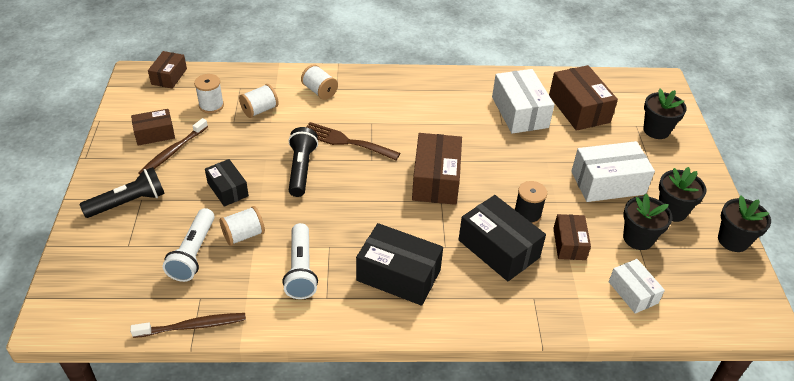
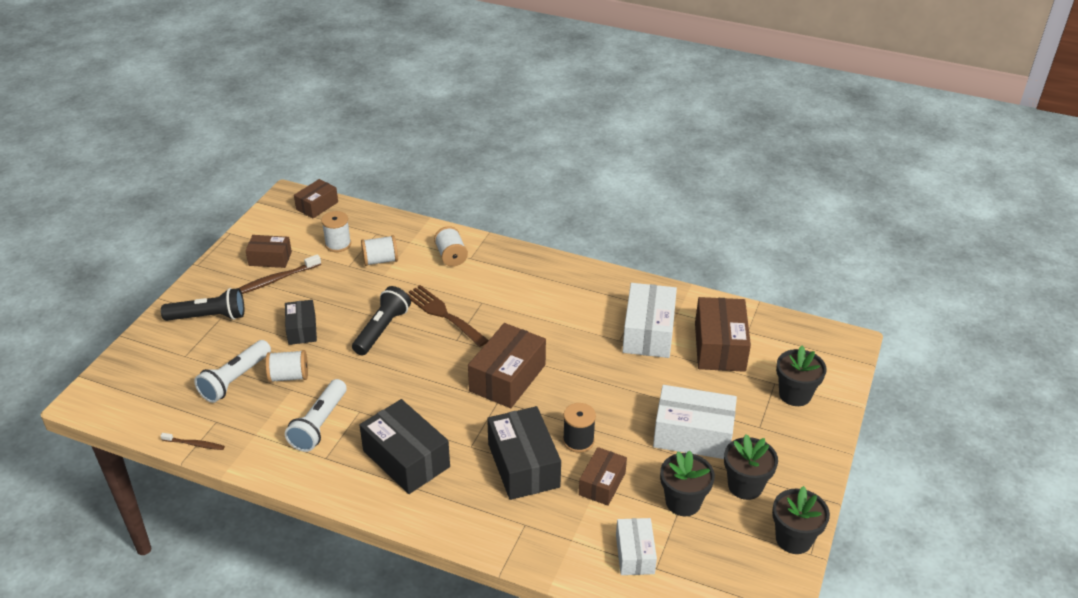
camera: 25 degrees right, 5 degrees down
brown toothbrush [130,313,246,338] -> brown toothbrush [161,433,225,450], size x0.60

